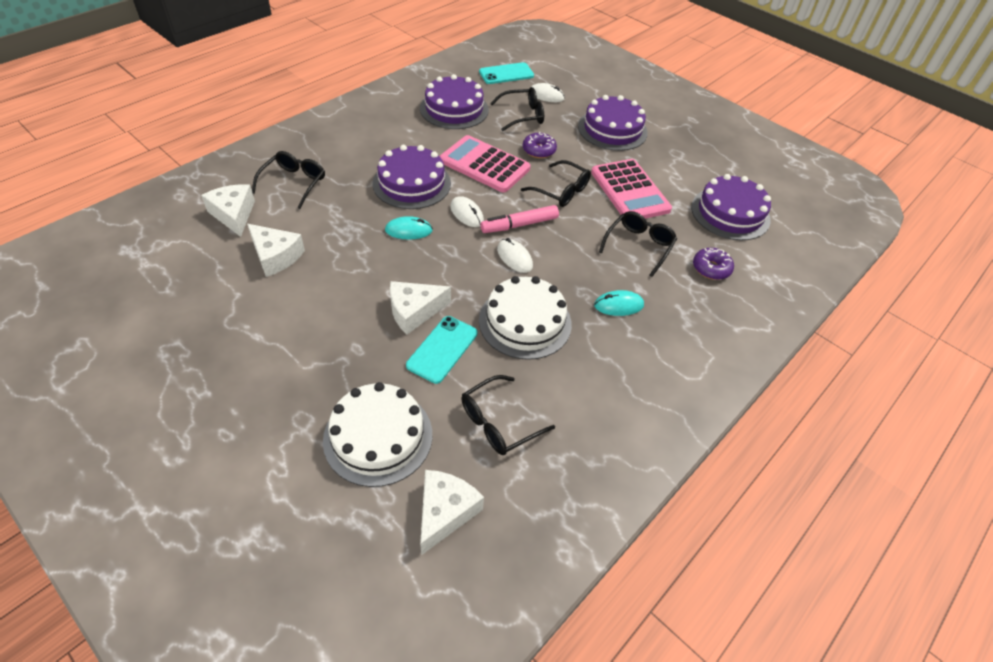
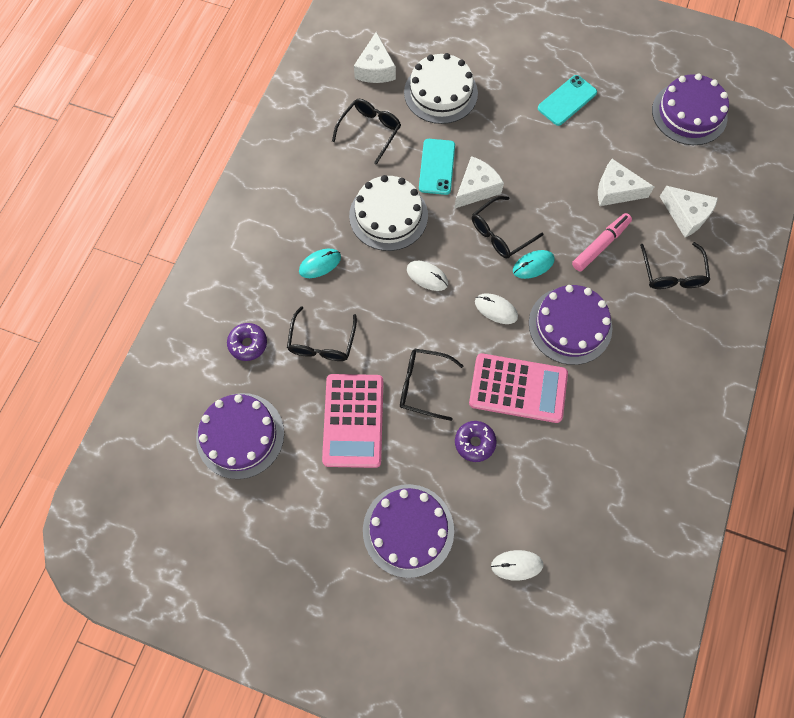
camera: 160 degrees right, 20 degrees up
purple cake [420,74,489,129] -> purple cake moved to [652,73,729,145]
turquoise phone [479,62,534,84] -> turquoise phone moved to [538,75,597,126]
pink marker [480,205,559,233] -> pink marker moved to [572,213,632,271]
black glasses [490,87,544,131] -> black glasses moved to [472,196,543,258]
pink calculator [591,159,672,219] -> pink calculator turned 135 degrees counterclockwise [322,374,383,468]

